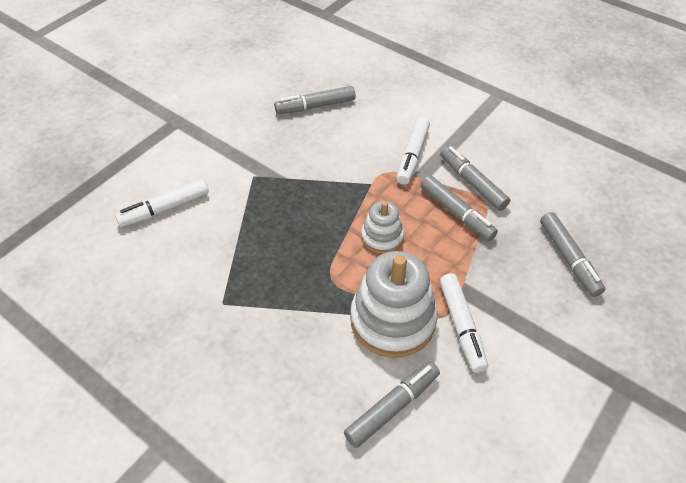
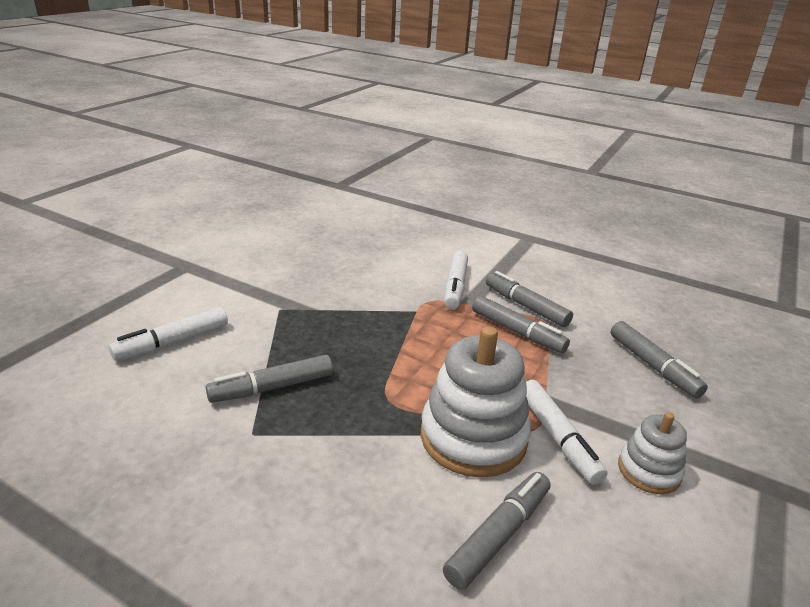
camera: 10 degrees left, 20 degrees down
grey marker [274,86,356,114] -> grey marker moved to [206,355,333,403]
white stacking toy [361,201,404,254] -> white stacking toy moved to [618,412,687,494]

